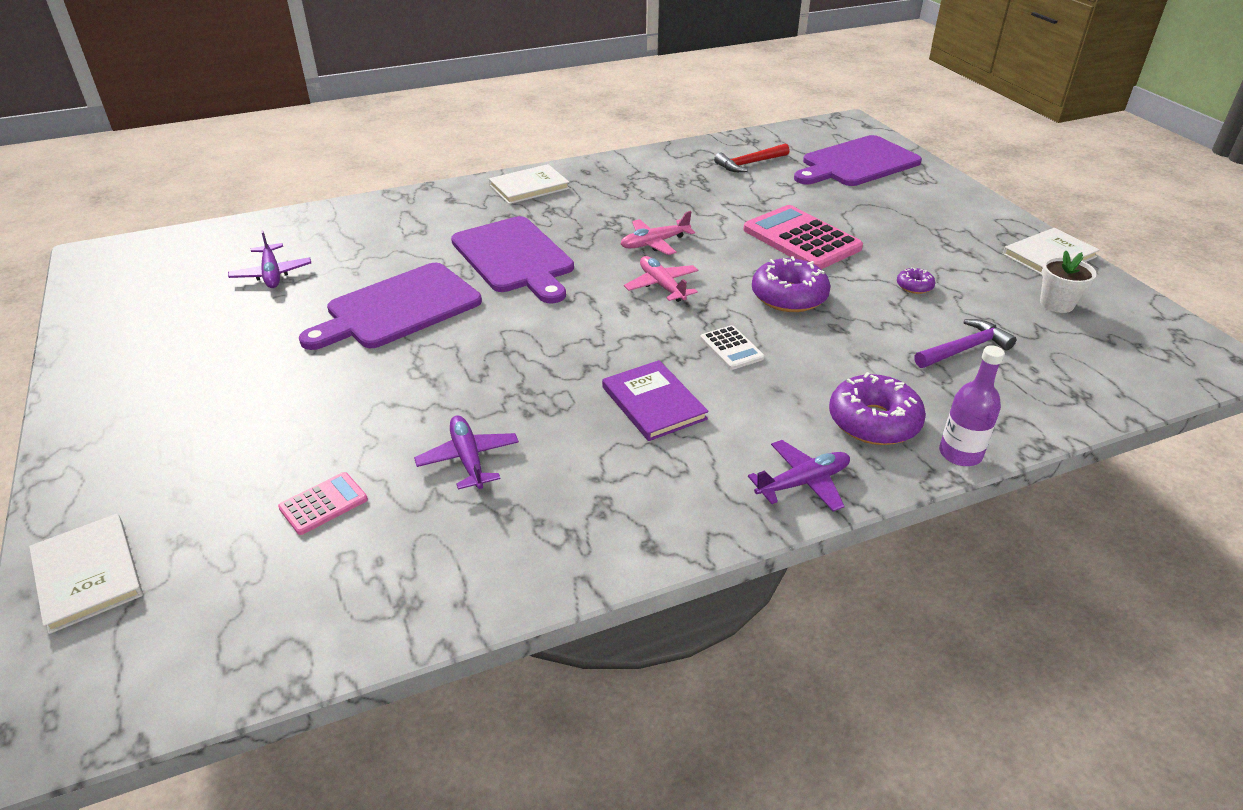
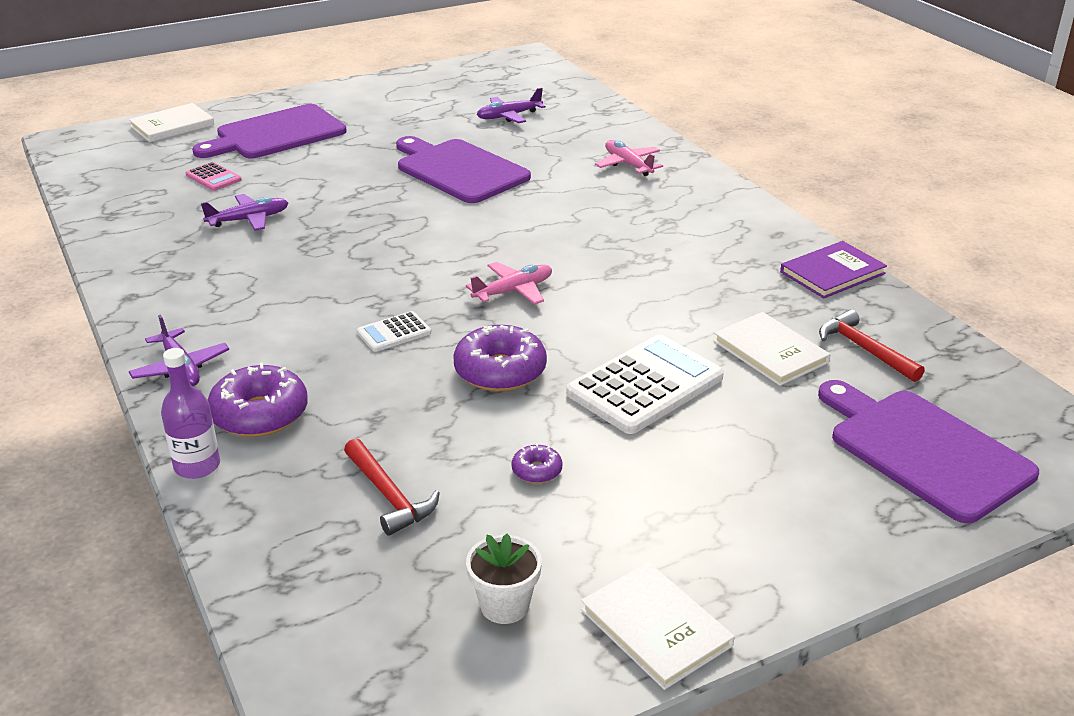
camera: 85 degrees right, 5 degrees down
purple cutting board [451,216,574,303] -> purple cutting board moved to [192,104,347,158]
white book [489,164,570,204] -> white book moved to [713,312,831,386]
purple book [602,360,709,441] -> purple book moved to [780,241,887,299]
pink plane [621,211,695,255] -> pink plane moved to [595,140,663,176]
pink calculator [743,205,863,269] -> white calculator [566,335,724,434]
purple hammer [915,319,1016,368] -> red hammer [344,438,440,536]

